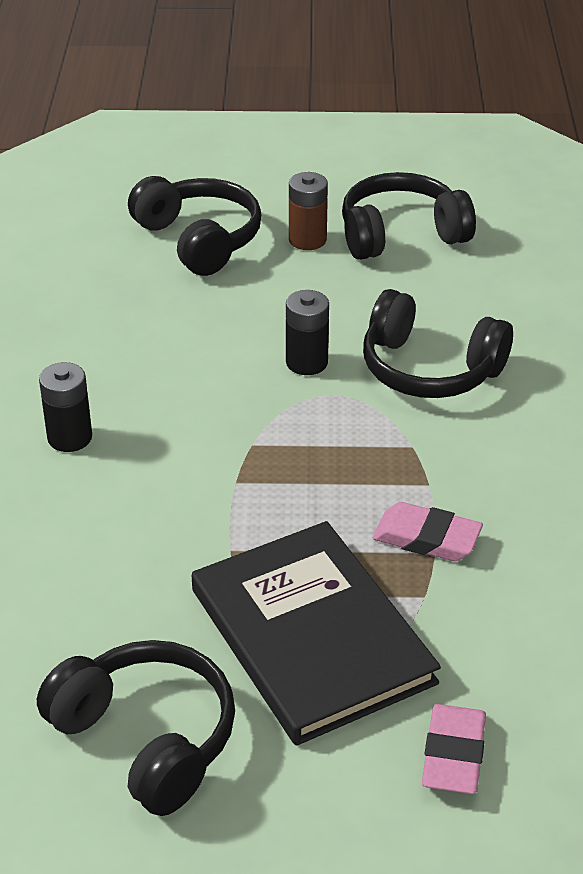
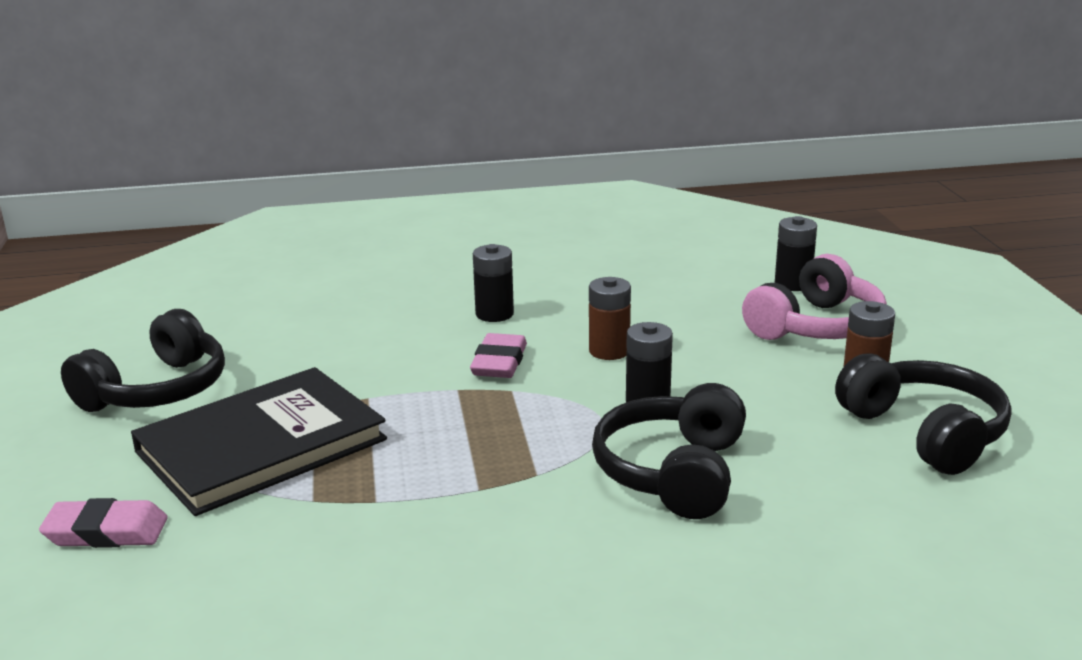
camera: 80 degrees right, 15 degrees down
black headphones [128,176,261,276] -> pink headphones [742,254,887,340]
pink eraser [373,502,483,561] -> pink eraser moved to [470,333,527,378]
none -> brown battery [589,277,631,360]
none -> black battery [775,216,817,291]

